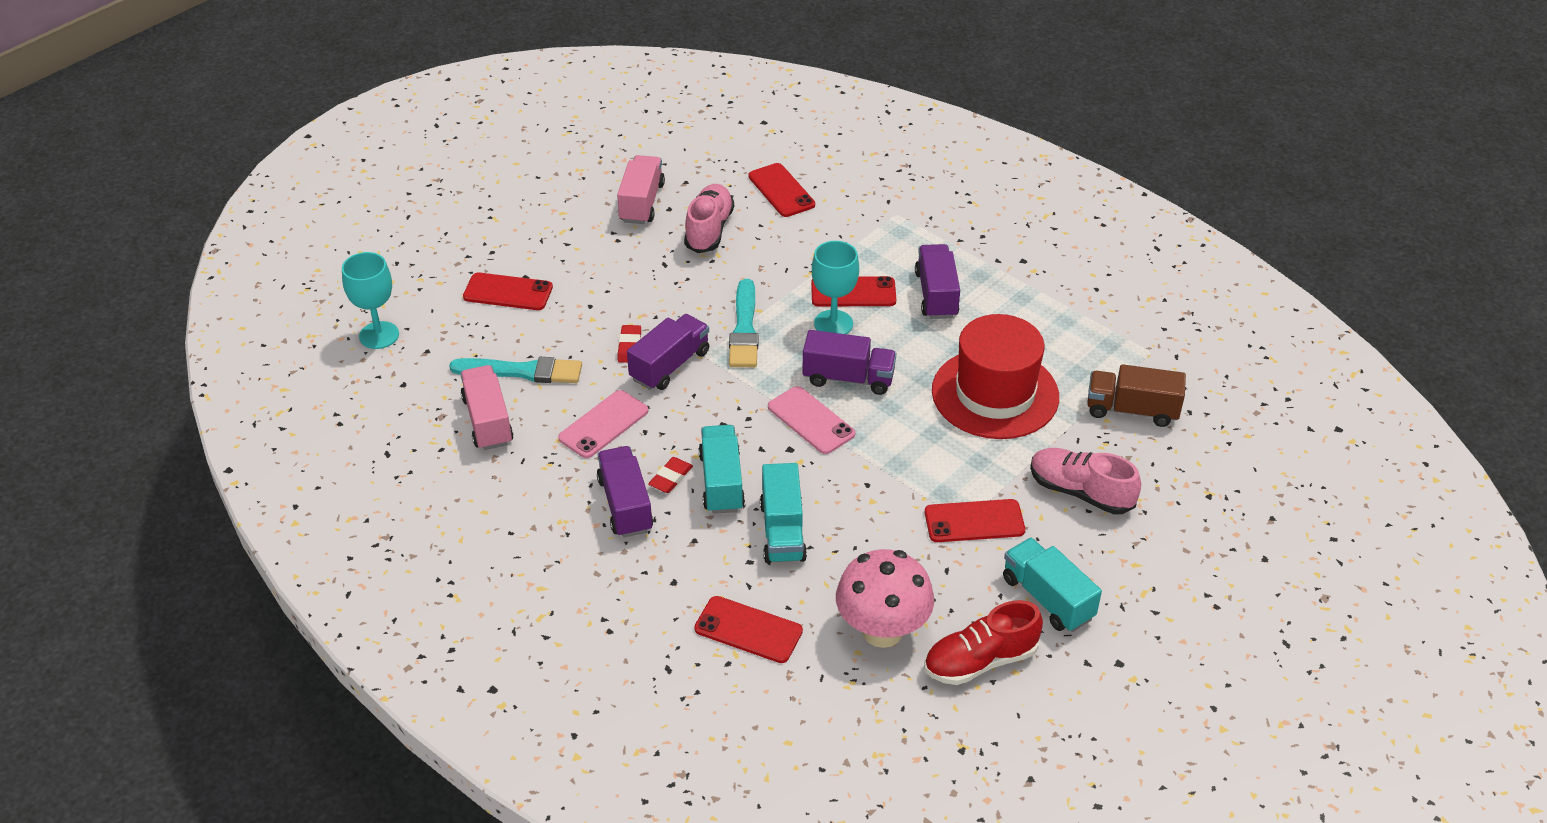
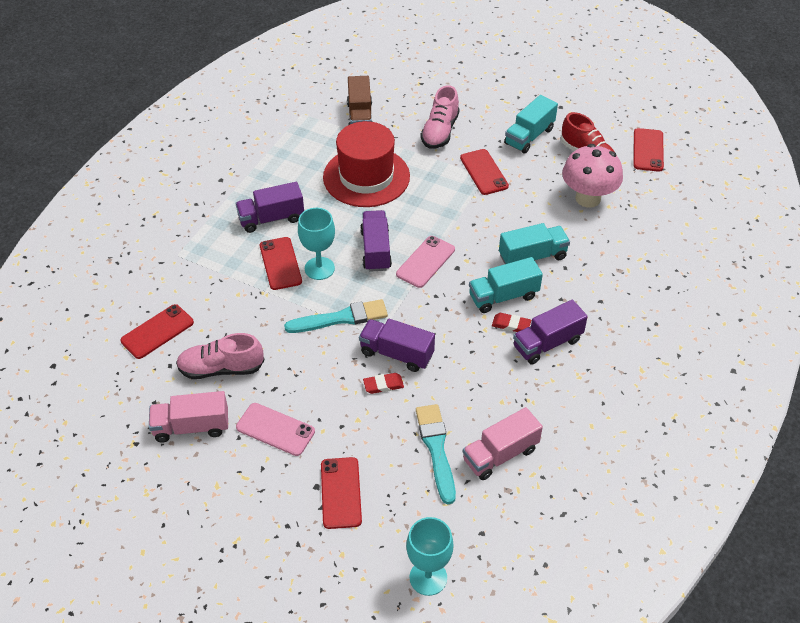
camera: 105 degrees left, 5 degrees up
pink phone [558,390,648,458] -> pink phone moved to [236,403,315,456]
red phone [694,596,803,663] -> red phone moved to [633,128,664,172]

